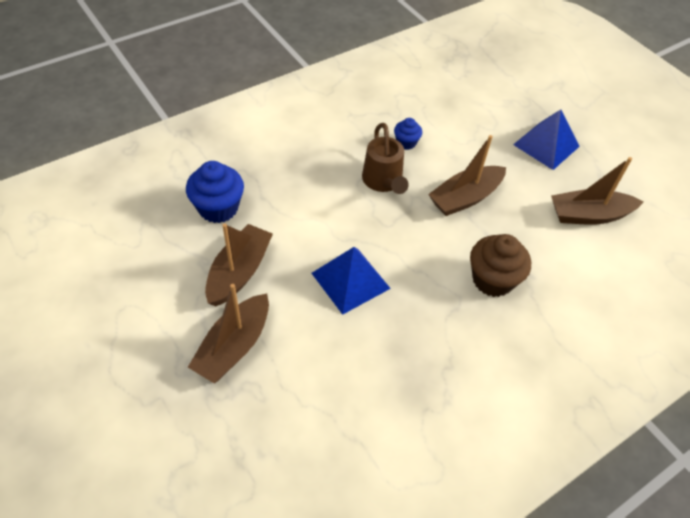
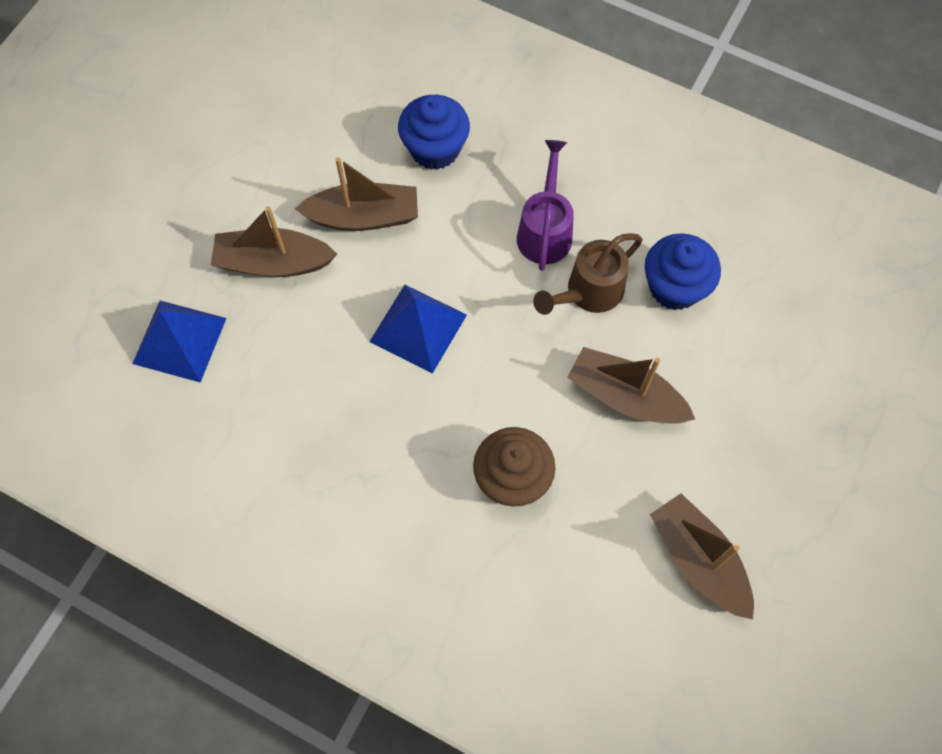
camera: 65 degrees right, 15 degrees up
blue cupcake [394,118,422,150] -> blue cupcake [645,233,721,310], size x1.80
blue pyramid [513,109,580,170] -> blue pyramid moved to [132,301,227,383]
none -> purple watering can [517,140,574,271]

